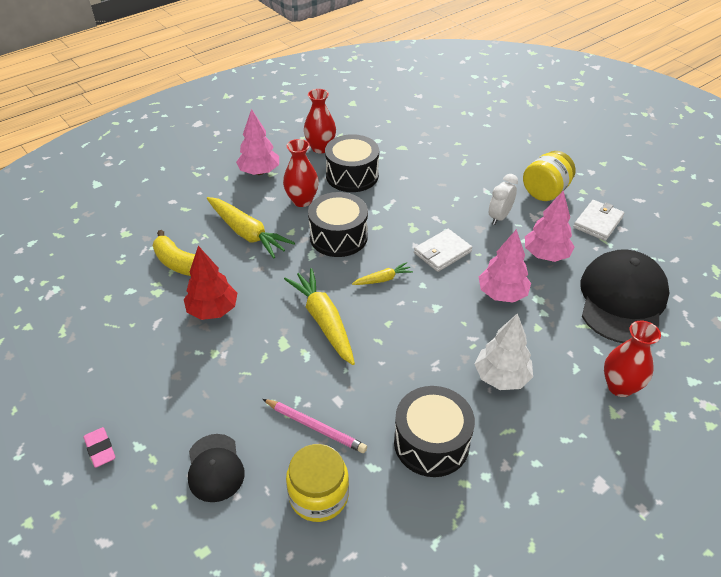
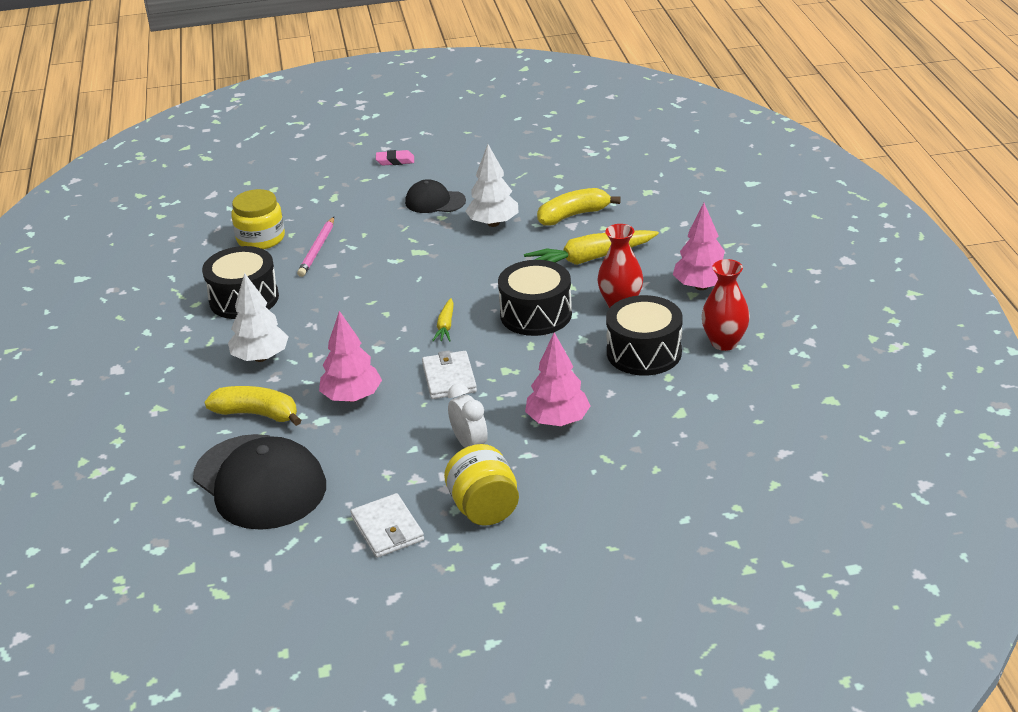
camera: 120 degrees right, 10 degrees down
red tree [184,246,237,320] -> white tree [465,144,519,227]
black cap [188,434,245,502] -> black cap moved to [405,179,466,213]
pink pencil [263,399,367,453] -> pink pencil turned 45 degrees counterclockwise [297,217,334,277]
yellow carrot [284,268,355,365] -> none
pink tree [525,190,575,262] -> pink tree moved to [525,332,590,426]
red vase [604,321,661,397] -> none
none -> yellow banana [204,386,302,426]

